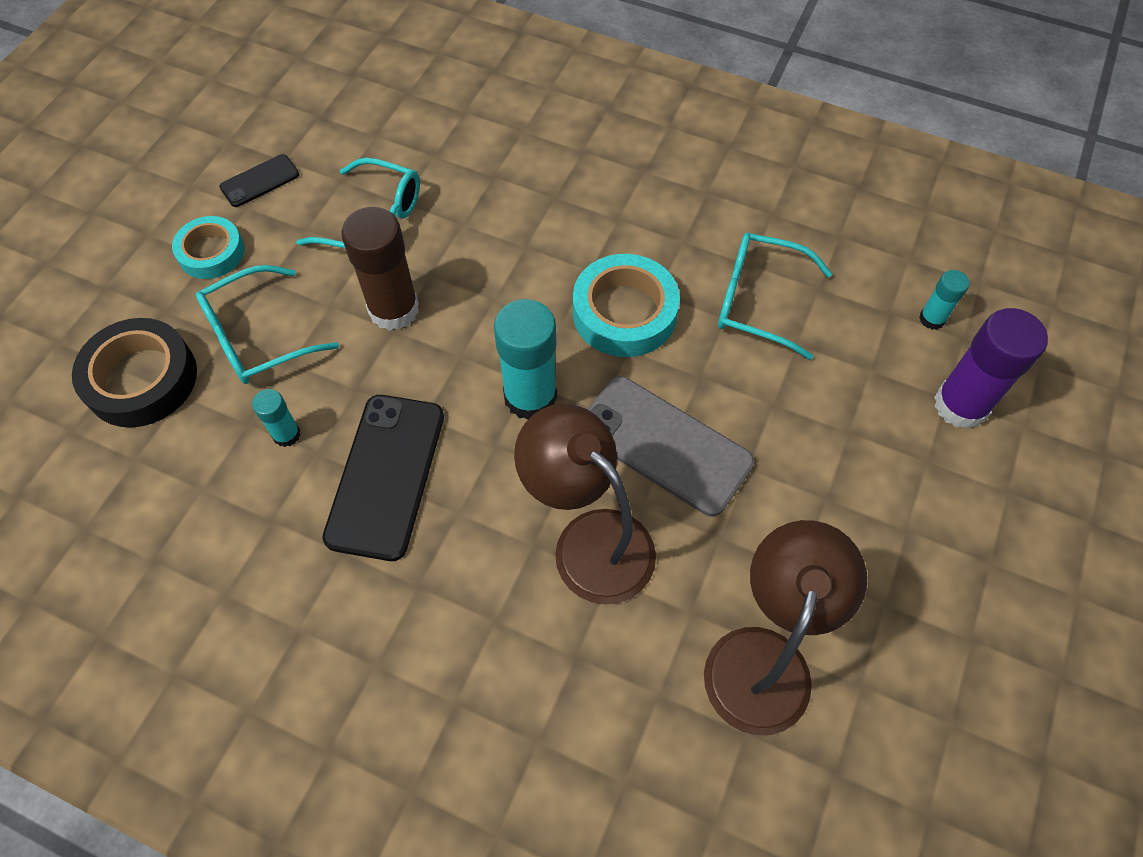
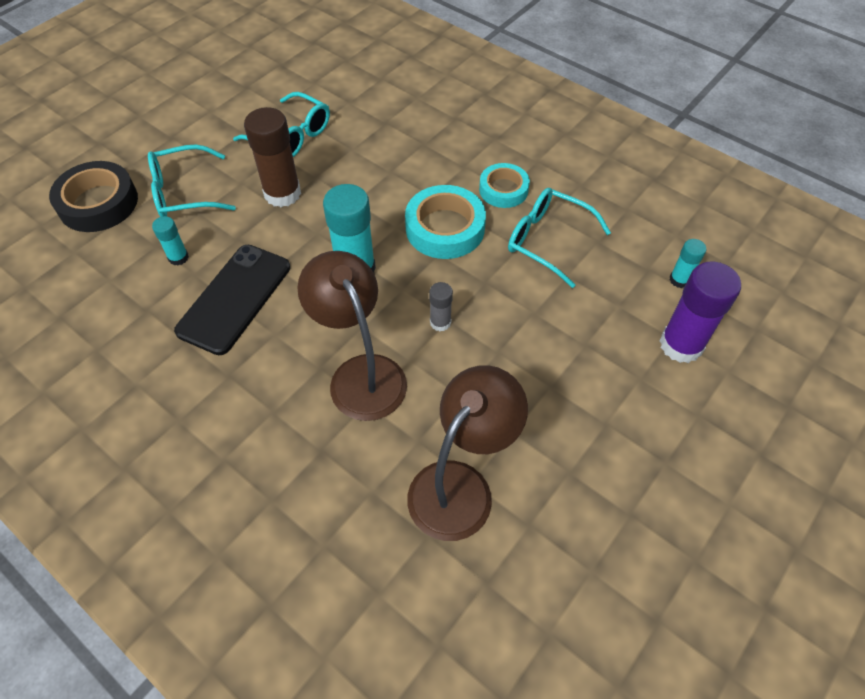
camera: 15 degrees right, 5 degrees down
turquoise tape [172,216,245,279] -> turquoise tape moved to [479,163,530,208]
black phone [219,154,299,207] -> none
grey phone [587,376,754,517] -> grey glue stick [429,282,453,331]

